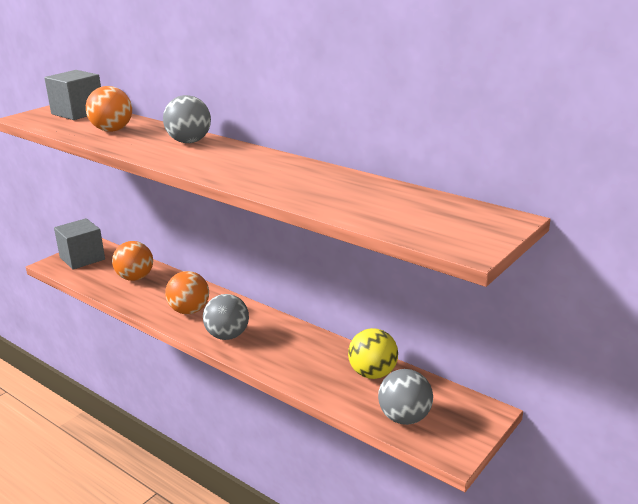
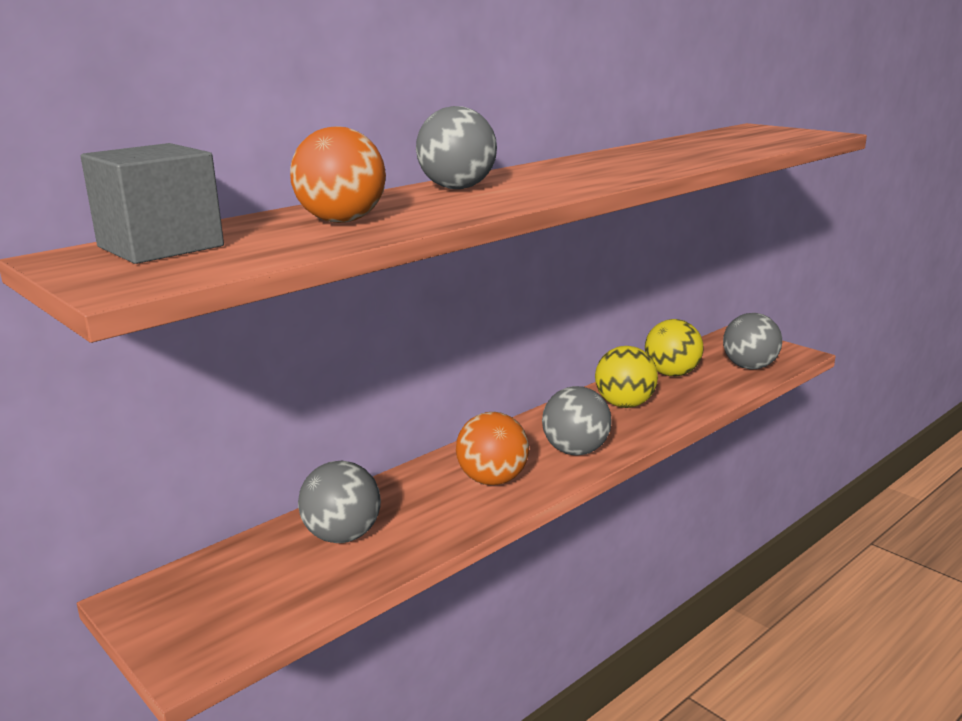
camera: 80 degrees left, 5 degrees down
grey cube [54,218,105,270] -> none
orange ball [112,241,153,281] -> grey ball [298,461,381,543]
none -> yellow ball [595,346,658,408]

